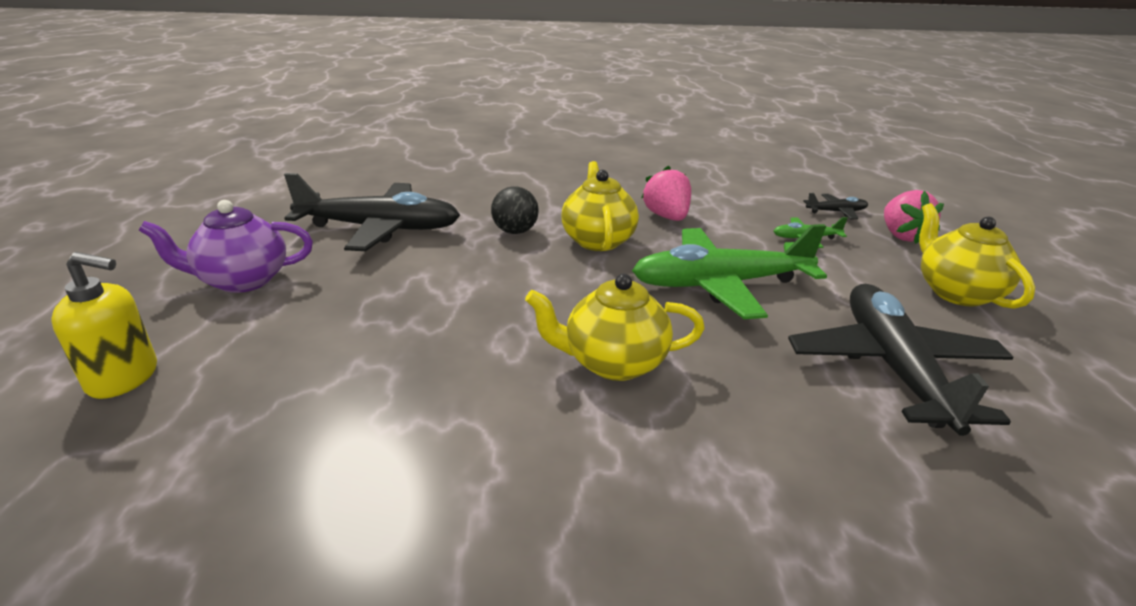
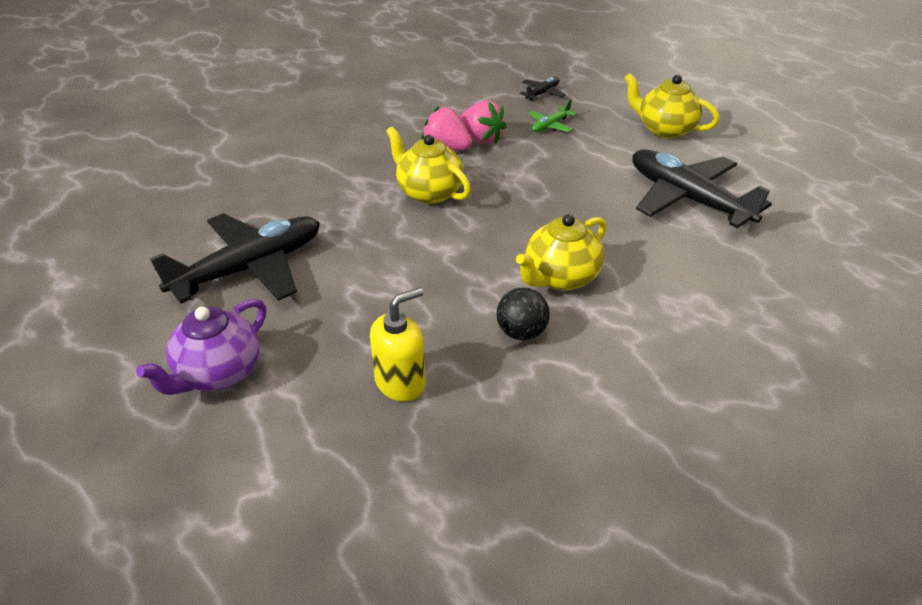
camera: 40 degrees left, 10 degrees up
yellow soap dispenser [52,252,157,399] -> yellow soap dispenser moved to [370,287,426,401]
black ball [491,186,539,234] -> black ball moved to [497,287,550,340]
green plane [632,224,827,319] -> none
pink strawberry [884,190,944,244] -> pink strawberry moved to [460,100,507,144]

